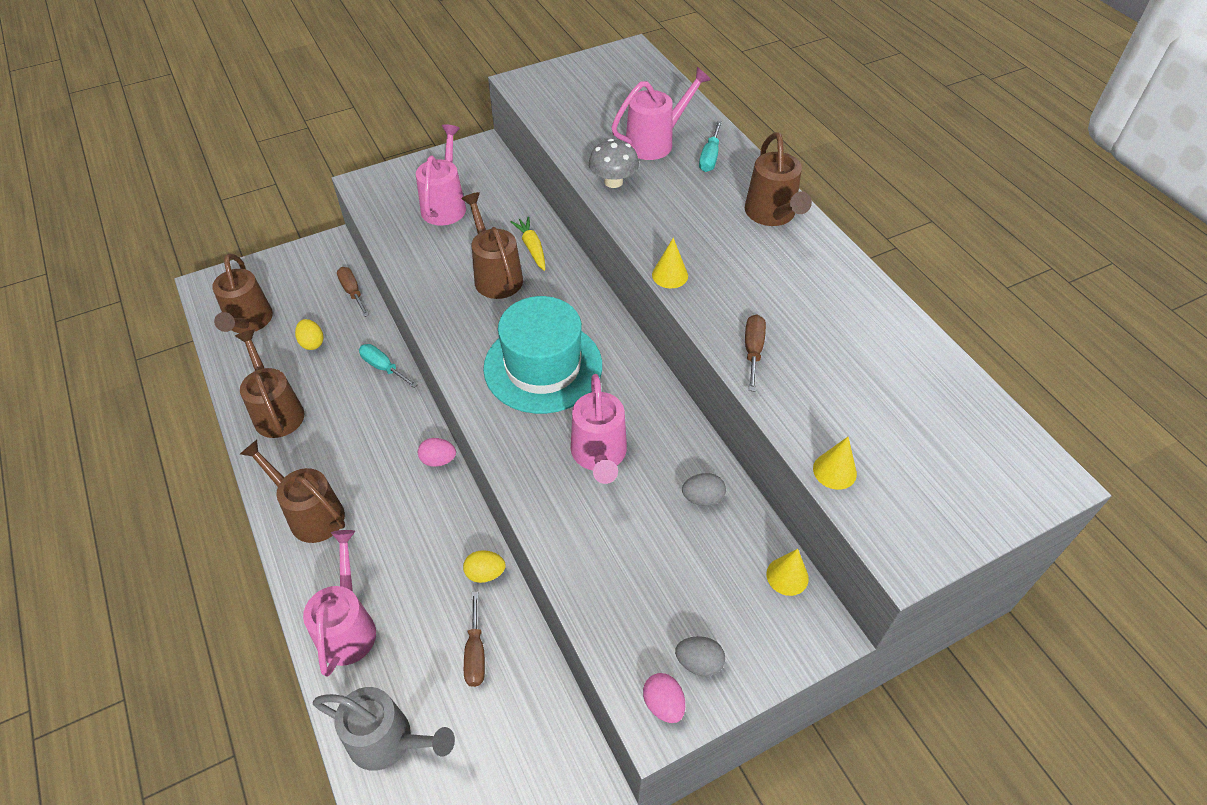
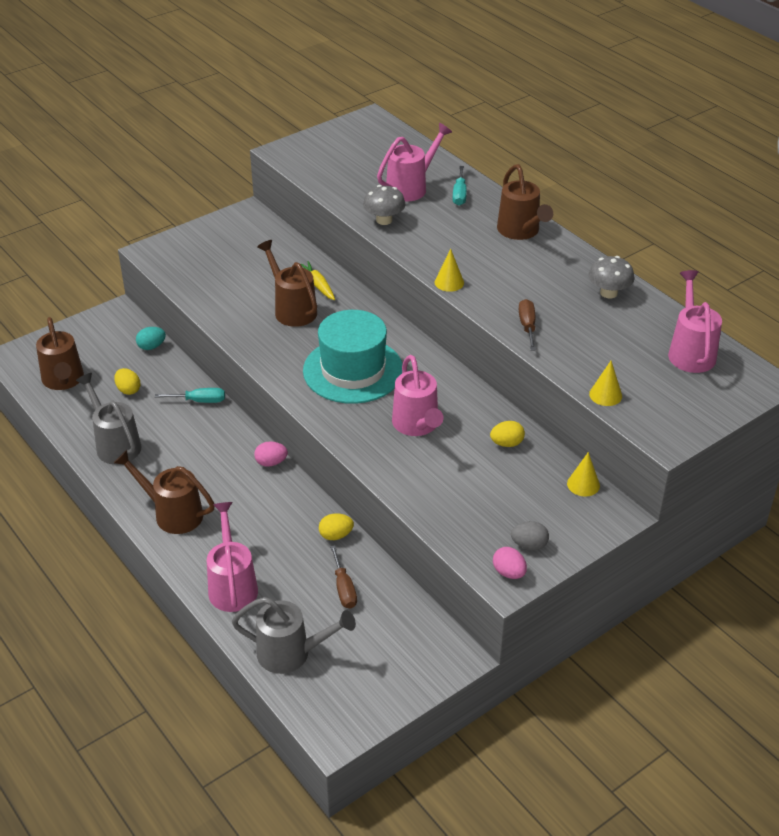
camera: 10 degrees left, 10 degrees down
brown watering can [235,329,304,438] -> grey watering can [76,373,142,465]
brown screwdriver [337,267,369,317] -> turquoise egg [136,327,166,350]
turquoise screwdriver [359,344,418,388] -> turquoise screwdriver turned 150 degrees clockwise [155,388,225,403]
pink watering can [416,124,466,226] -> pink watering can moved to [668,270,722,373]
grey egg [682,473,726,506] -> yellow egg [490,421,525,447]
none -> grey mushroom [588,256,634,299]

